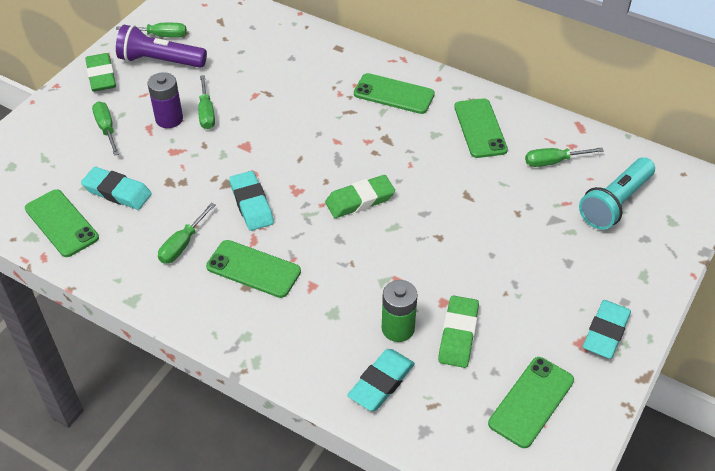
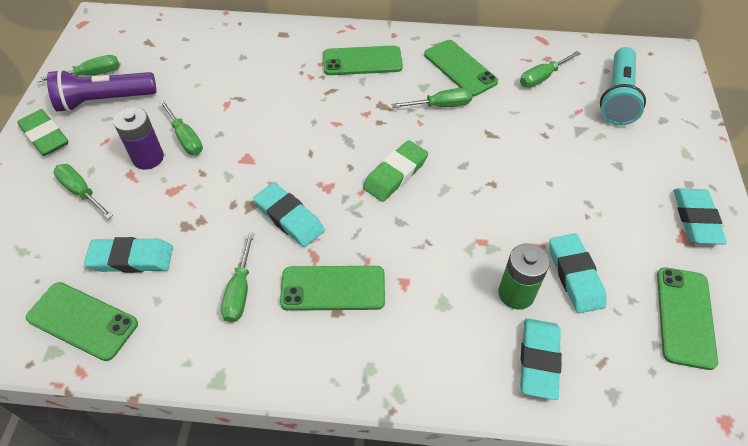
camera: 25 degrees left, 5 degrees up
green eraser [438,296,479,368] -> turquoise eraser [549,234,607,313]
none -> green screwdriver [392,88,472,108]

